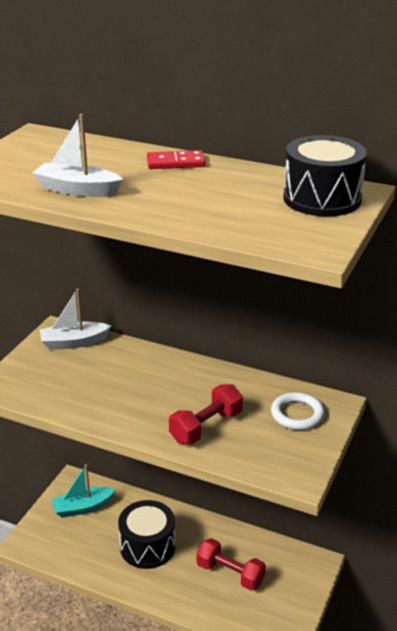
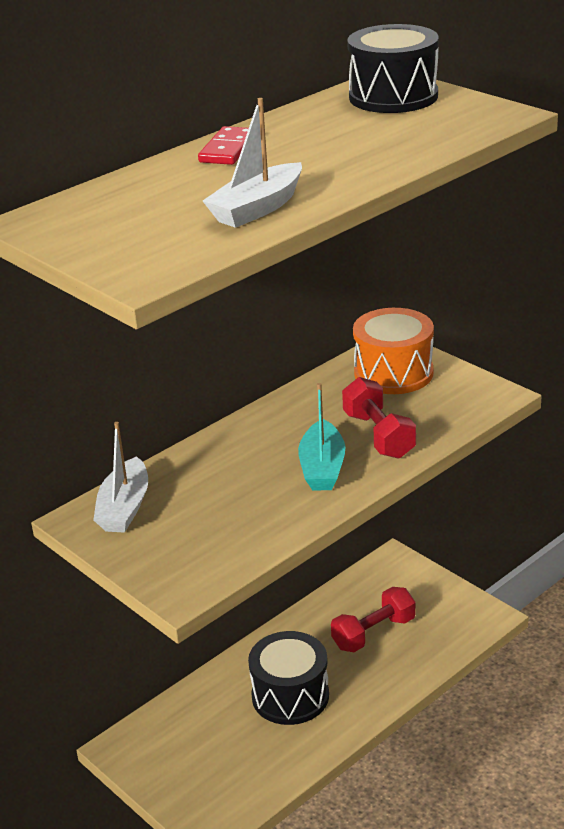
camera: 65 degrees left, 0 degrees up
turquoise boat [51,464,115,518] -> turquoise boat moved to [298,383,345,491]
white ring [271,392,325,430] -> orange drum [353,308,434,394]

